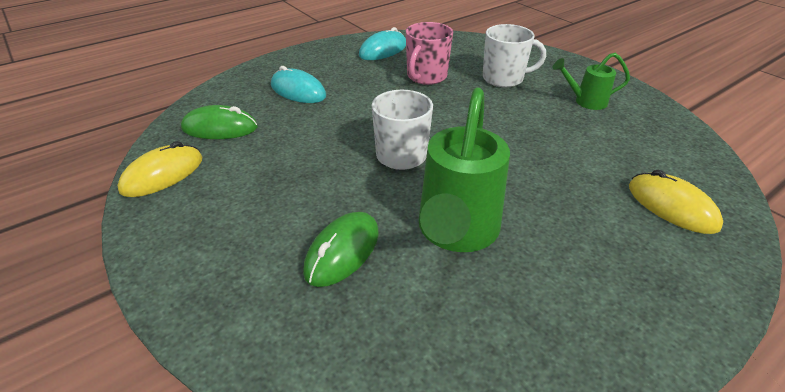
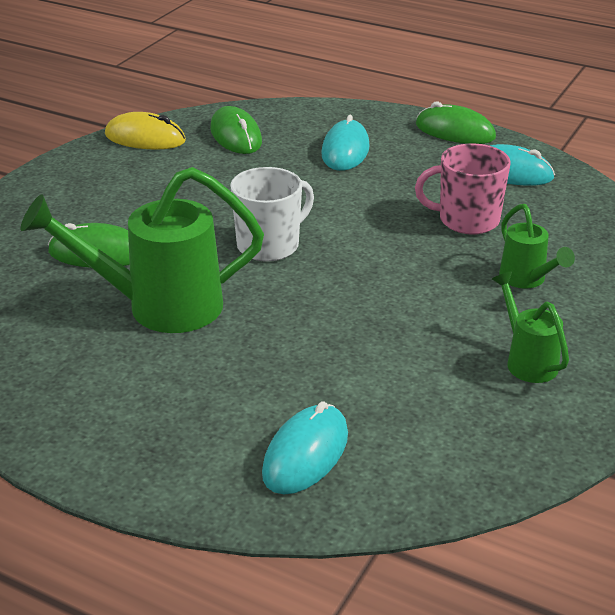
camera: 65 degrees right, 5 degrees down
white mug [483,24,546,87] -> green watering can [499,204,575,289]
yellow mouse [629,170,723,234] -> turquoise mouse [262,401,348,494]
none -> green mouse [416,102,496,144]

